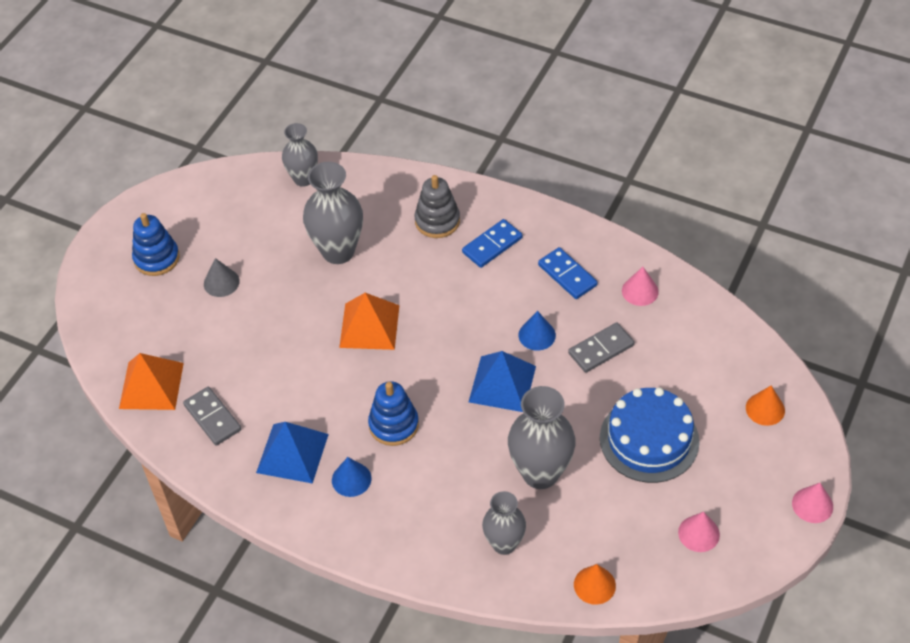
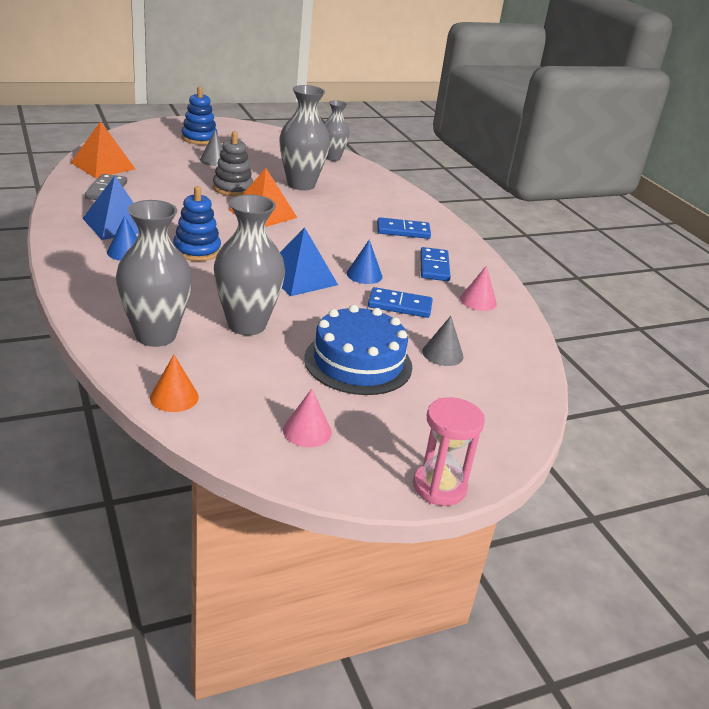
camera: 35 degrees right, 20 degrees down
grey stacking toy [414,175,460,238] -> grey stacking toy moved to [213,131,253,196]
grey vase [482,491,526,555] -> grey vase [116,200,192,347], size x1.58
grey domino [568,322,634,373] -> blue domino [368,287,433,318]
orange cone [746,386,785,426] -> none
pink cone [792,483,833,523] -> pink hourglass [413,397,485,506]
none -> grey cone [422,316,463,366]

